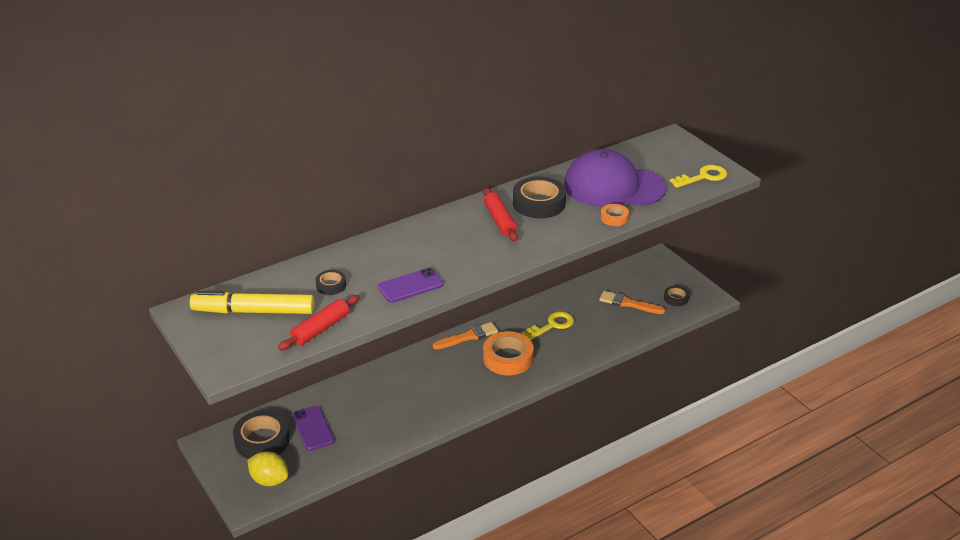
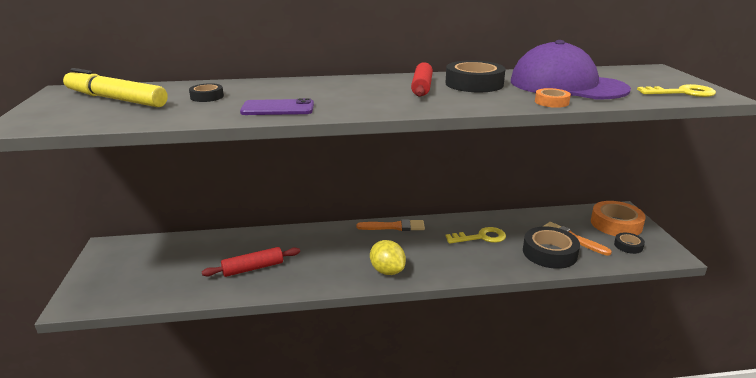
camera: 25 degrees right, 10 degrees down
black tape [233,410,290,459] -> black tape moved to [523,226,580,269]
yellow lemon [247,451,288,486] -> yellow lemon moved to [370,240,406,275]
red rolling pin [278,295,360,350] -> red rolling pin moved to [202,247,300,277]
purple phone [292,406,335,451] -> none
orange tape [483,331,534,375] -> orange tape moved to [591,201,646,236]

